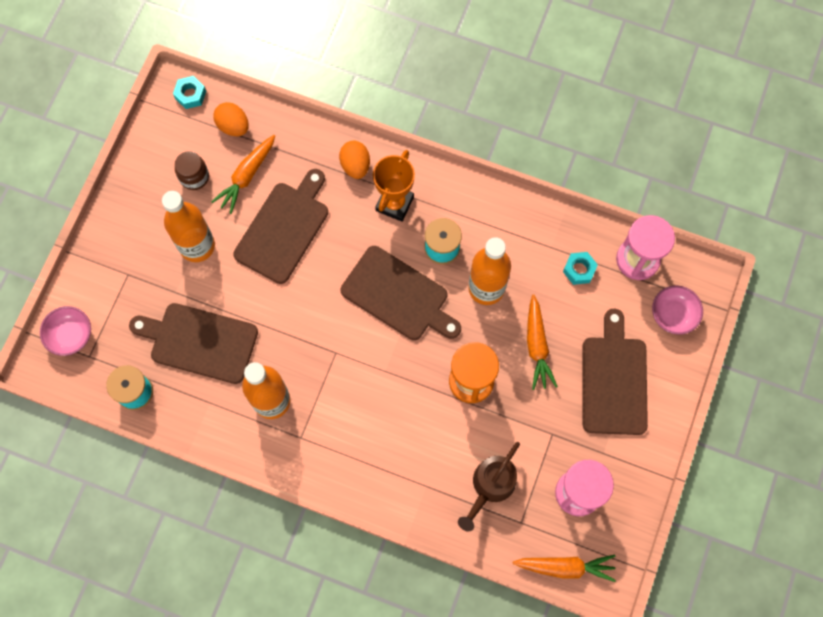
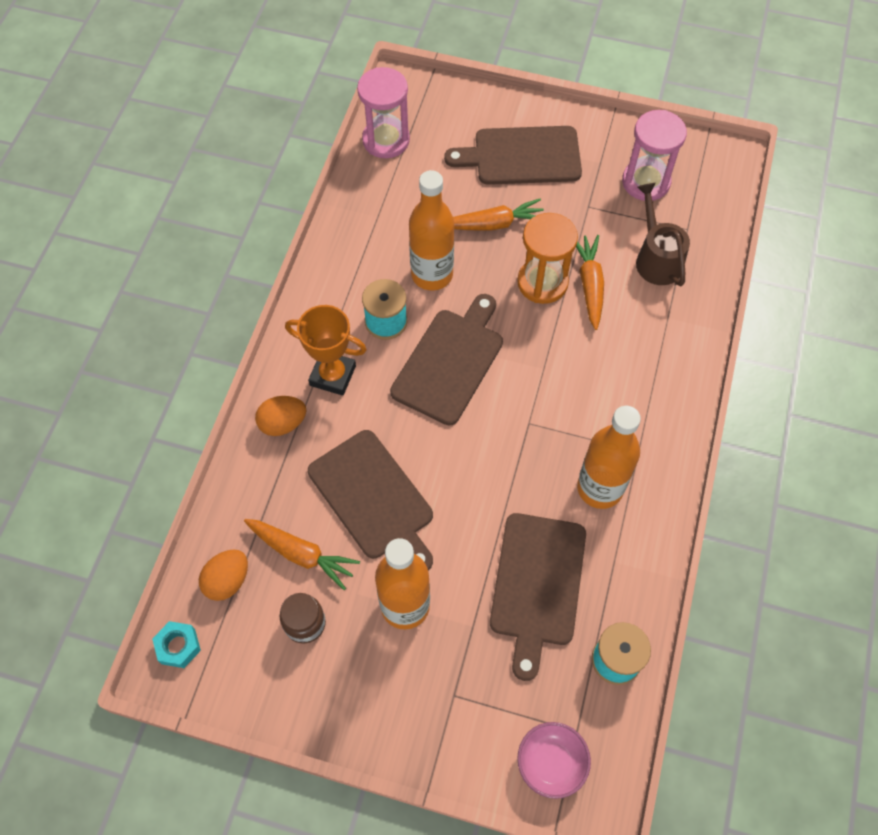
camera: 95 degrees left, 10 degrees down
brown cutting board [233,169,328,284] -> brown cutting board turned 150 degrees counterclockwise [308,430,433,570]
brown watering can [458,442,520,532] -> brown watering can turned 135 degrees counterclockwise [636,183,690,286]
orange carrot [513,554,616,582] -> orange carrot moved to [576,235,604,330]
turquoise nut [563,252,598,285] -> none
pink bowl [652,286,703,335] -> none

